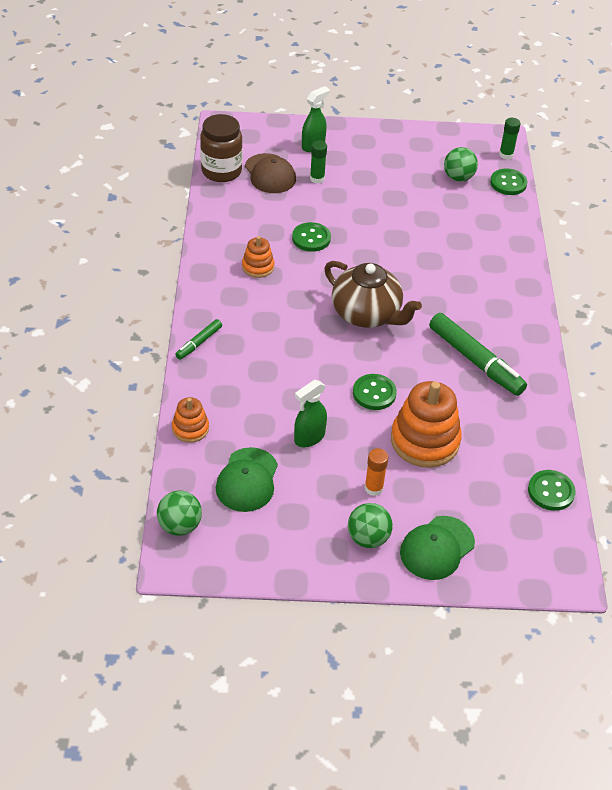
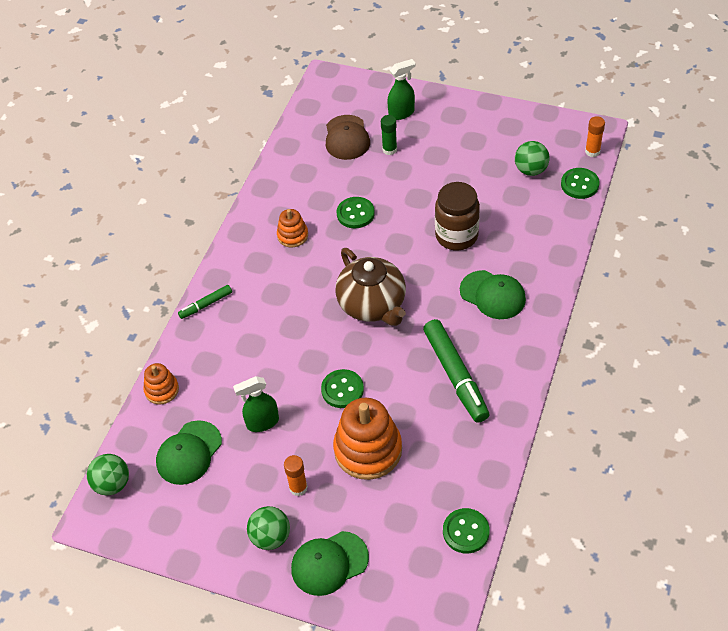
camera: 25 degrees right, 5 degrees up
brown jar [200,114,242,182] -> brown jar moved to [435,182,480,251]
green glue stick [499,118,521,159] -> orange glue stick [585,116,605,157]
none -> green cap [460,270,526,319]

